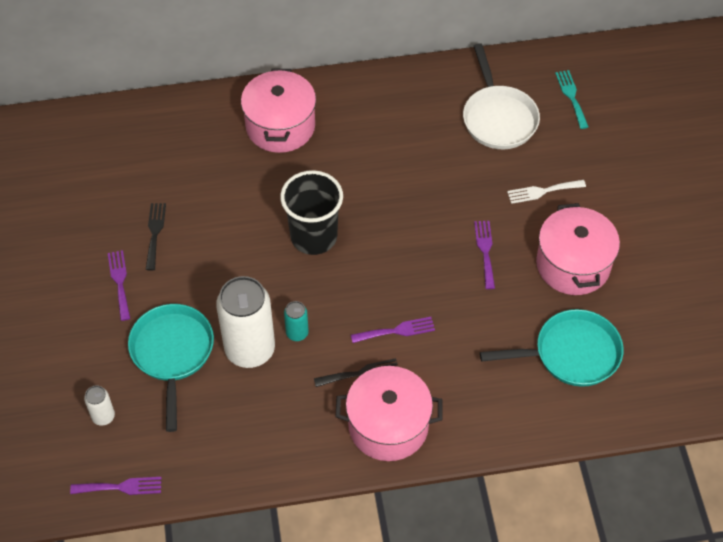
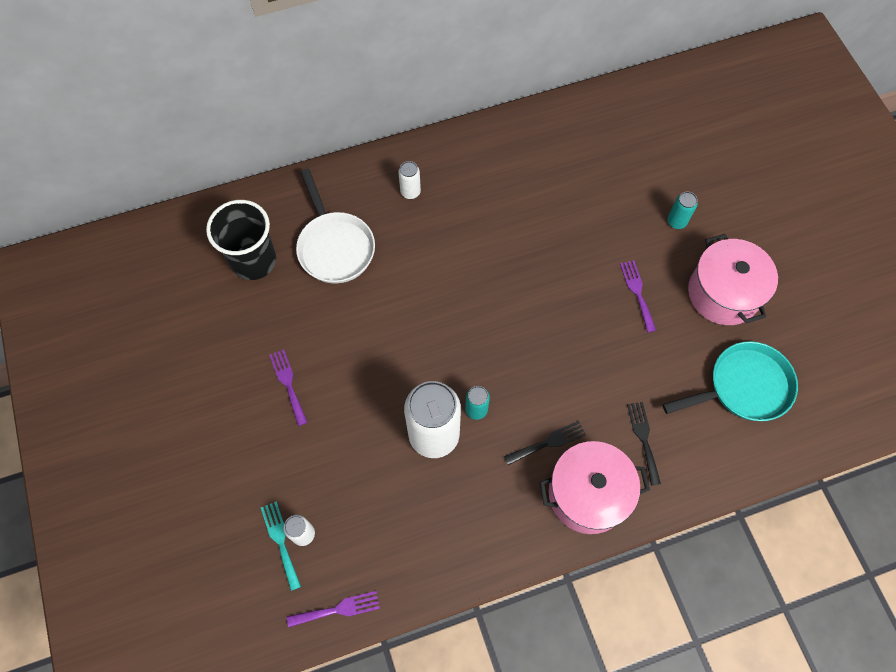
camera: 10 degrees left, 10 degrees up
turquoise pan [128,304,214,432] -> none
black fork [146,203,166,270] -> black fork moved to [627,402,661,486]
pink pot [241,68,316,153] -> white can [398,161,421,199]
black cup [280,170,343,255] -> black cup moved to [206,200,276,280]
purple fork [351,317,435,343] -> none
white pan [463,43,540,149] -> white pan moved to [296,169,375,284]
white fork [507,180,586,204] -> turquoise can [667,192,698,229]
turquoise fork [555,70,588,129] -> turquoise fork moved to [261,501,301,591]

